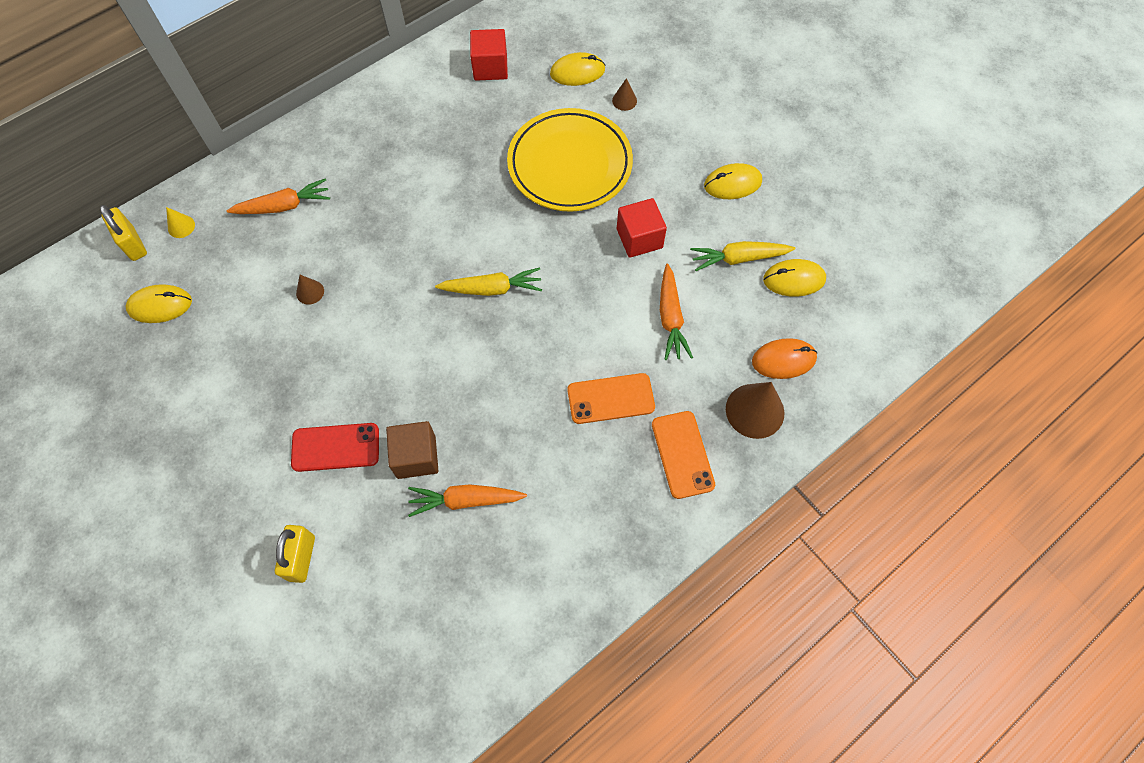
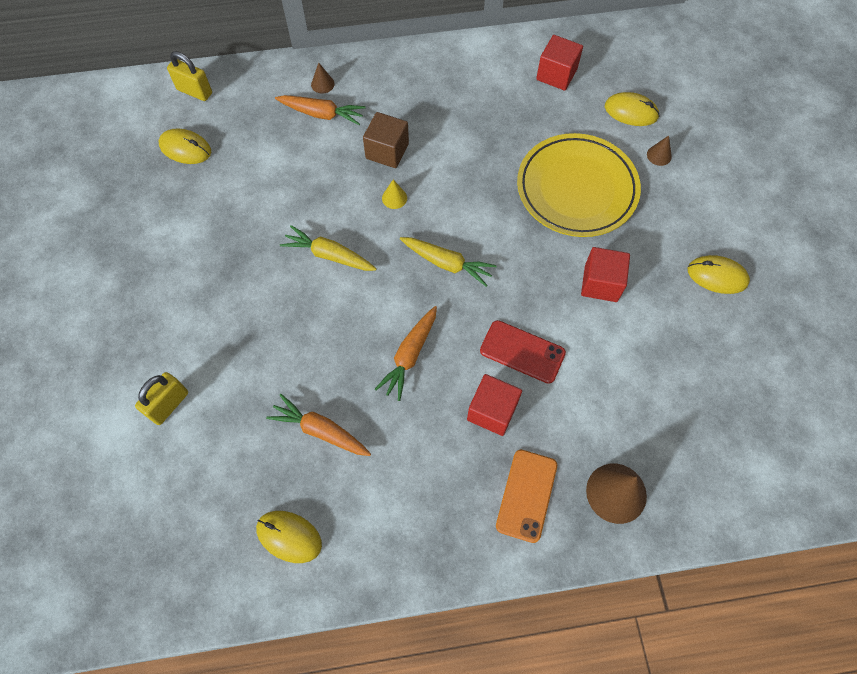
camera: 30 degrees right, 0 degrees up
yellow padlock [100,205,147,261] -> yellow padlock turned 60 degrees counterclockwise [167,51,212,101]
yellow cone [166,207,195,238] -> yellow cone moved to [382,179,407,209]
red phone [291,423,379,472] -> red phone moved to [480,320,566,384]
brown cone [296,275,324,305] -> brown cone moved to [311,63,335,94]
brown cube [386,421,438,479] -> brown cube moved to [363,112,409,168]
orange phone [567,373,655,424] -> red cube [467,374,522,436]
orange carrot [660,264,693,360] -> orange carrot moved to [375,306,437,401]
yellow carrot [690,241,795,271] -> yellow carrot moved to [280,225,377,271]
orange mouse [752,338,817,379] -> none
yellow mouse [763,259,826,297] -> yellow mouse moved to [256,511,322,563]

